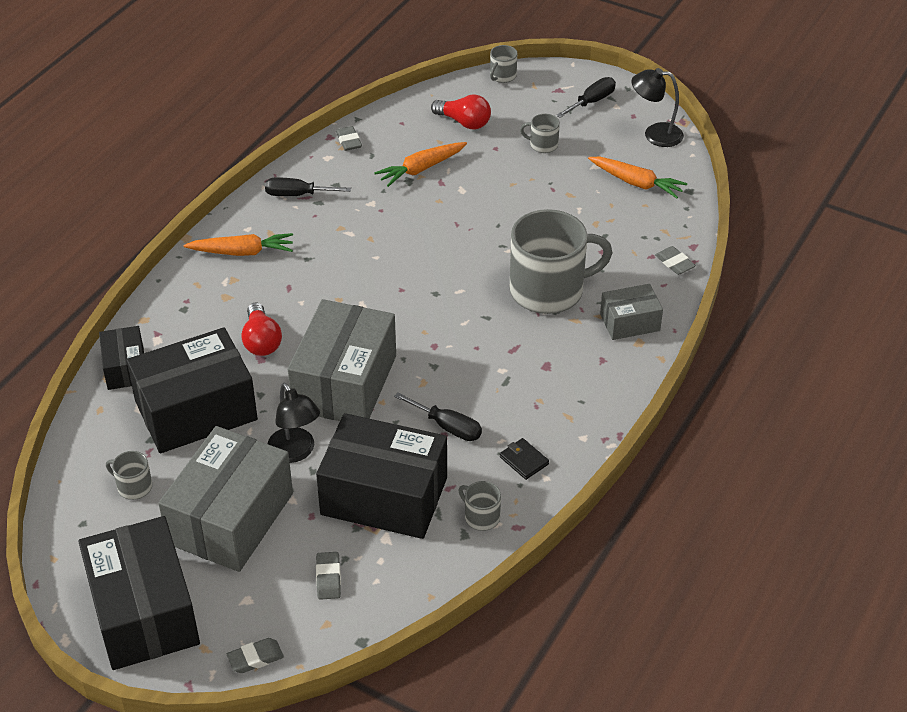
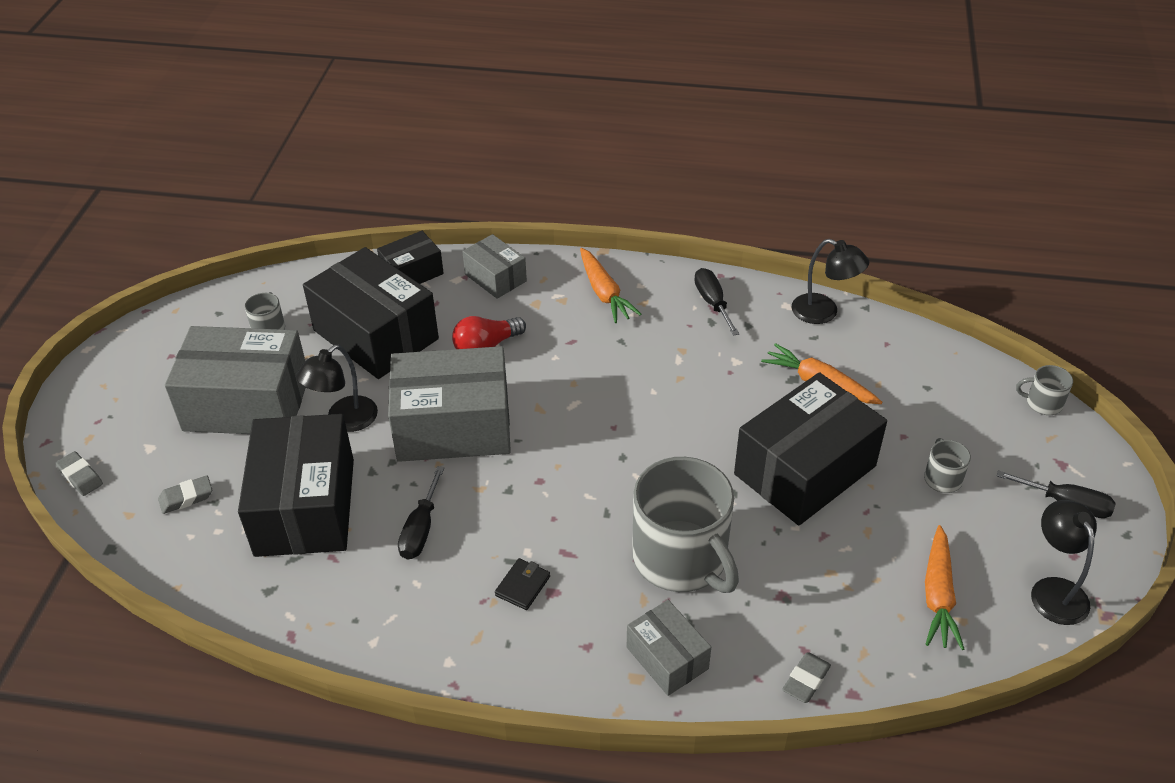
camera: 70 degrees right, 0 degrees up
black box [78,516,200,670] -> black box moved to [734,372,887,526]
grey eraser [336,126,362,151] -> black lamp [792,239,869,324]
red light bulb [431,95,491,129] -> none
grey mug [458,481,501,531] -> none
black wallet [500,438,549,480] -> black wallet moved to [495,558,550,610]
none -> grey box [462,234,527,299]

